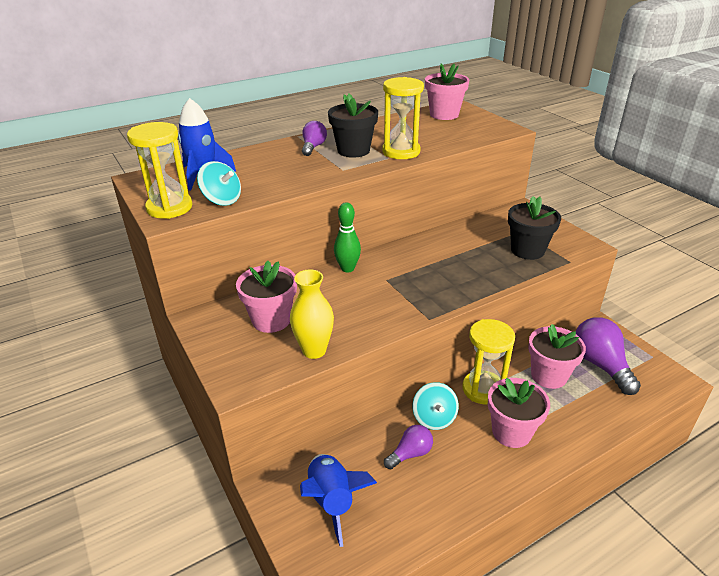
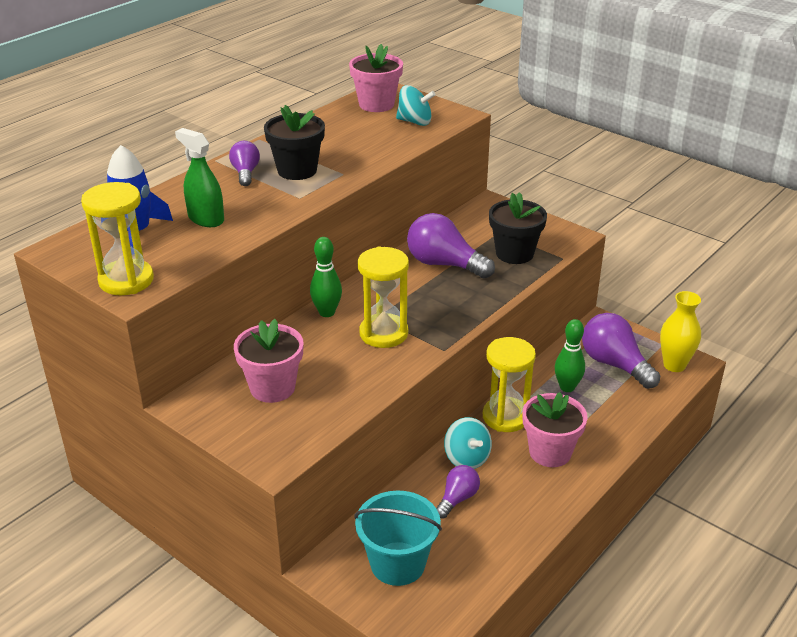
camera: 20 degrees left, 0 degrees up
turquoise spinning top [197,161,241,206] -> turquoise spinning top moved to [396,85,436,126]
yellow vase [290,269,334,359] -> yellow vase moved to [660,291,701,372]
blue rocket [300,454,377,547] -> turquoise bucket [354,491,442,586]
yellow hourglass [382,77,424,159] -> yellow hourglass moved to [358,247,409,348]
pink flower pot [528,324,586,389] -> green bowling pin [555,319,585,392]
none -> green spray bottle [175,128,224,227]
none -> purple light bulb [407,213,495,279]

